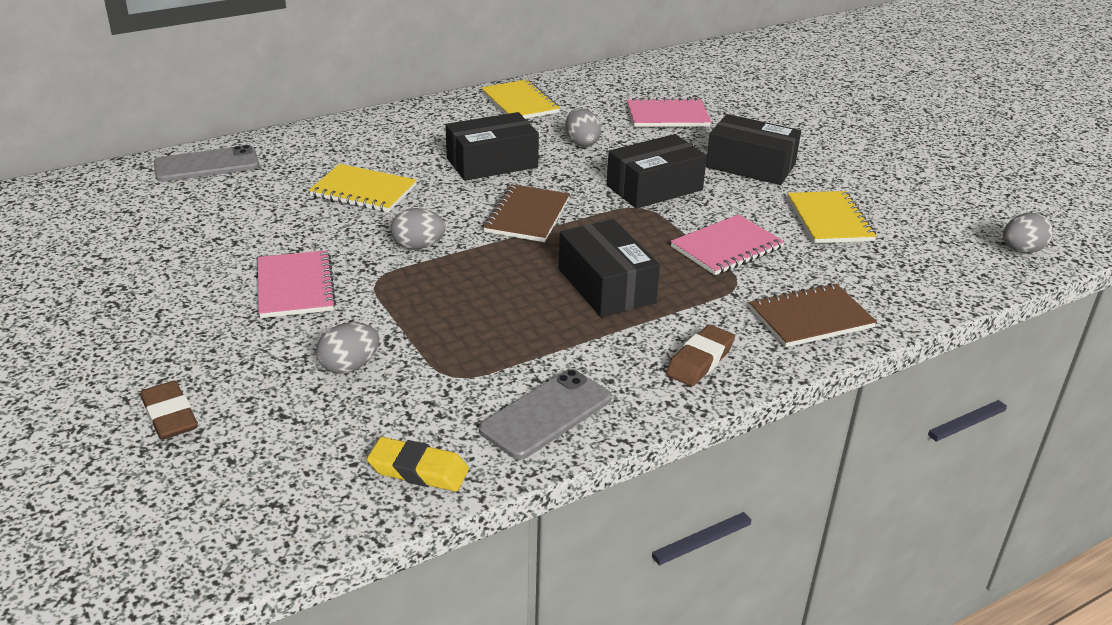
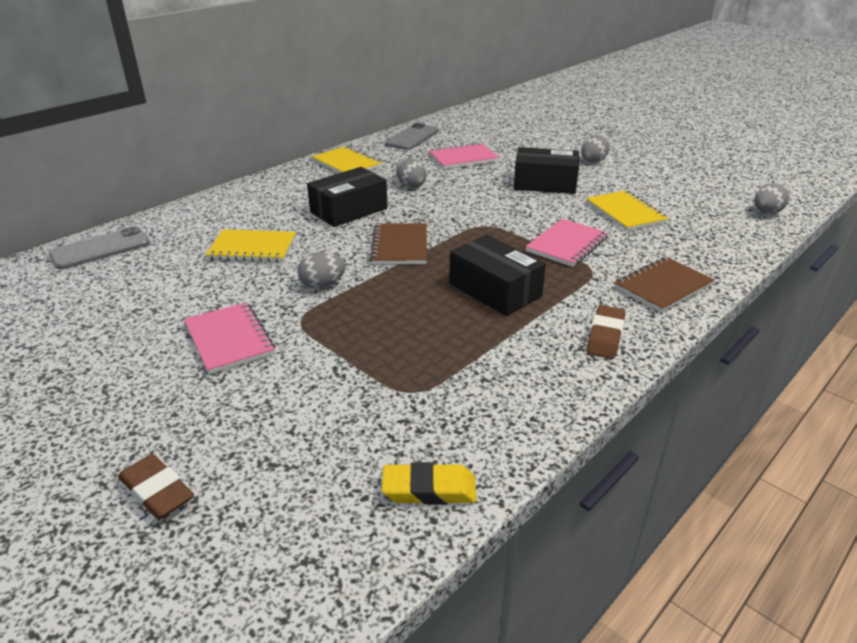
camera: 15 degrees left, 0 degrees up
grey egg [316,322,379,374] -> grey egg moved to [581,135,610,163]
grey phone [479,369,612,460] -> grey phone moved to [385,123,439,150]
black box [607,134,707,209] -> none

